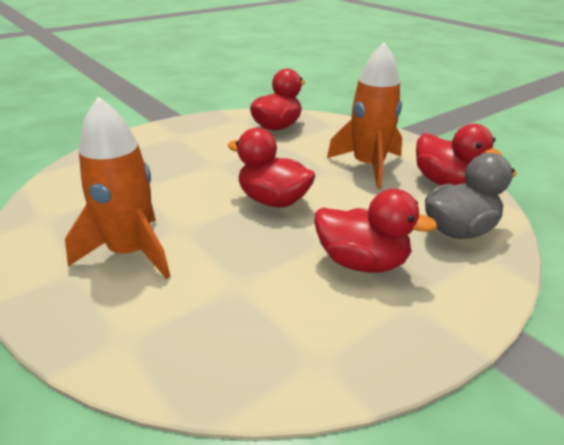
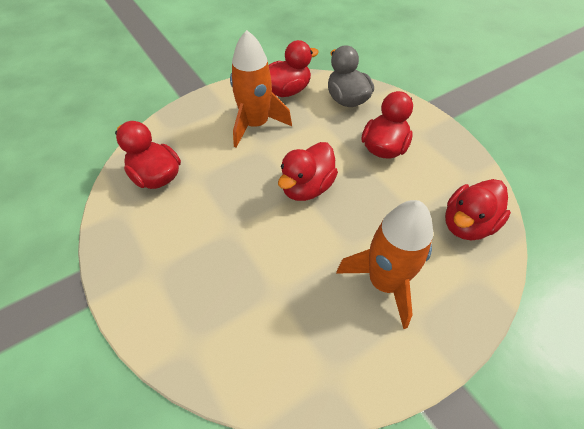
camera: 85 degrees left, 20 degrees up
none -> red duck [445,179,511,240]

